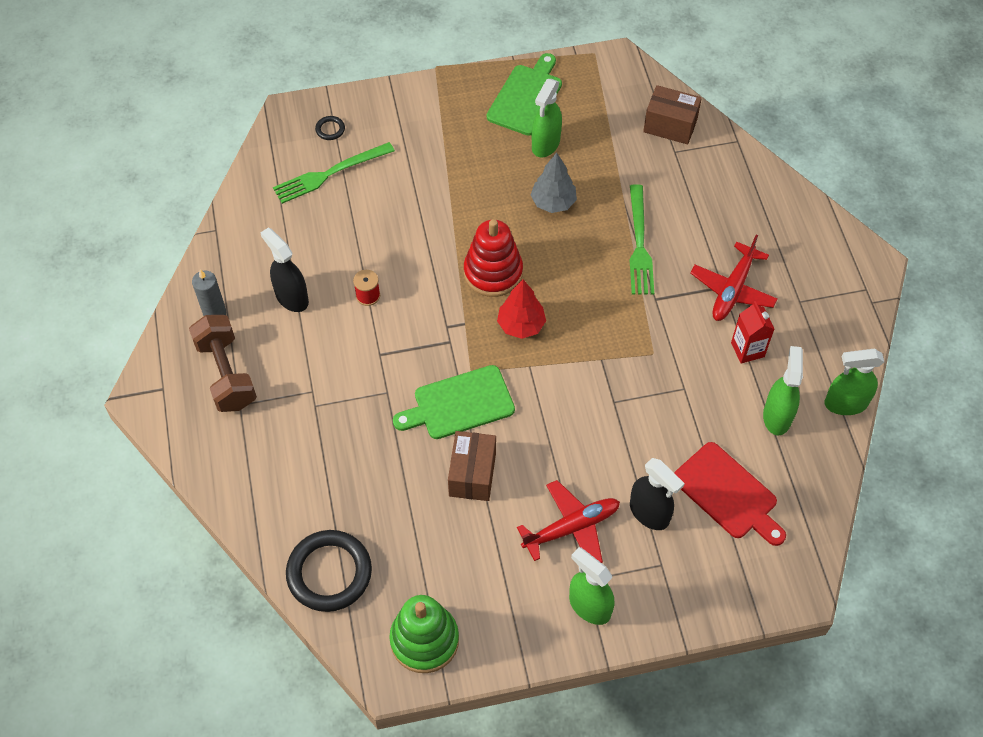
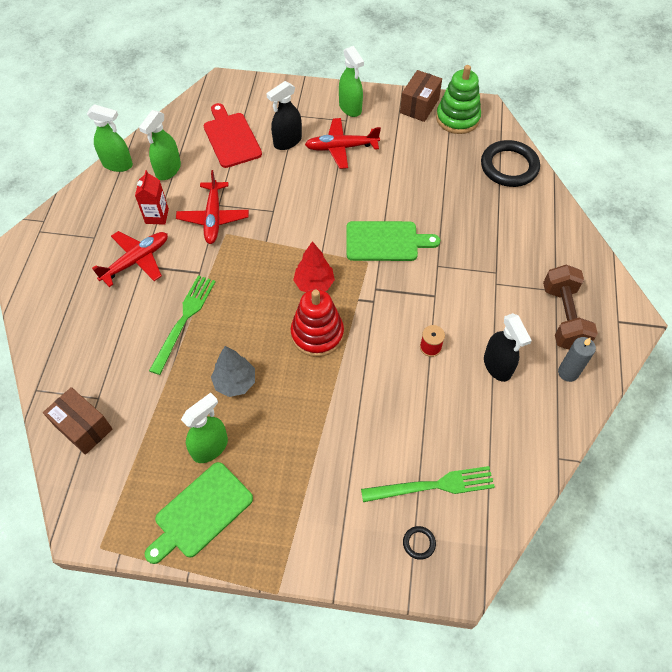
camera: 160 degrees left, 0 degrees up
brown box [448,431,496,501] -> brown box moved to [400,70,442,122]
black spray bottle [630,458,685,530] -> black spray bottle turned 105 degrees counterclockwise [266,81,302,150]
none -> red plane [176,170,249,244]

